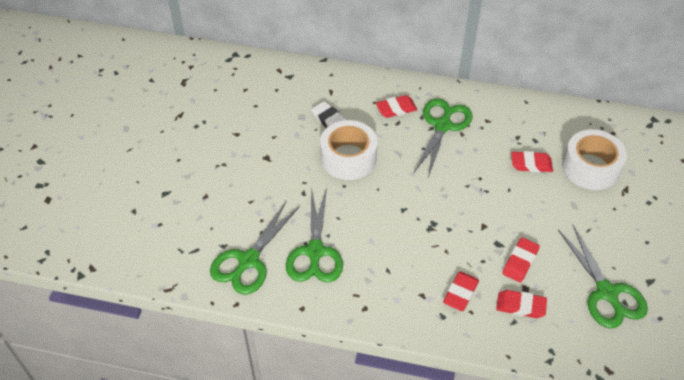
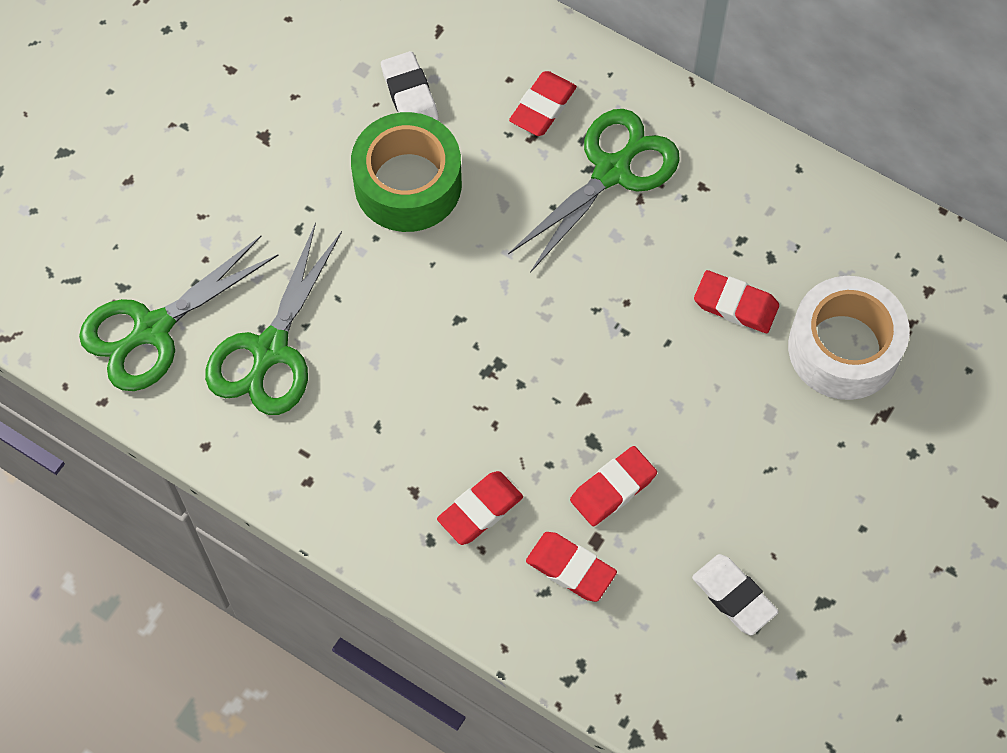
camera: 20 degrees right, 15 degrees up
white tape [320,120,377,180] -> green tape [351,112,462,232]
red eraser [376,95,417,118] -> red eraser turned 60 degrees counterclockwise [509,71,577,136]
green scissors [558,225,648,328] -> white eraser [692,554,779,635]

